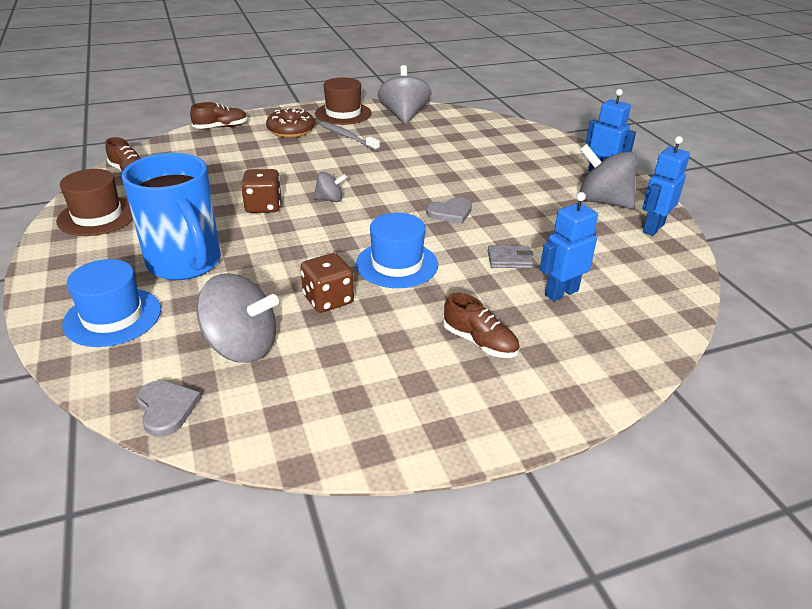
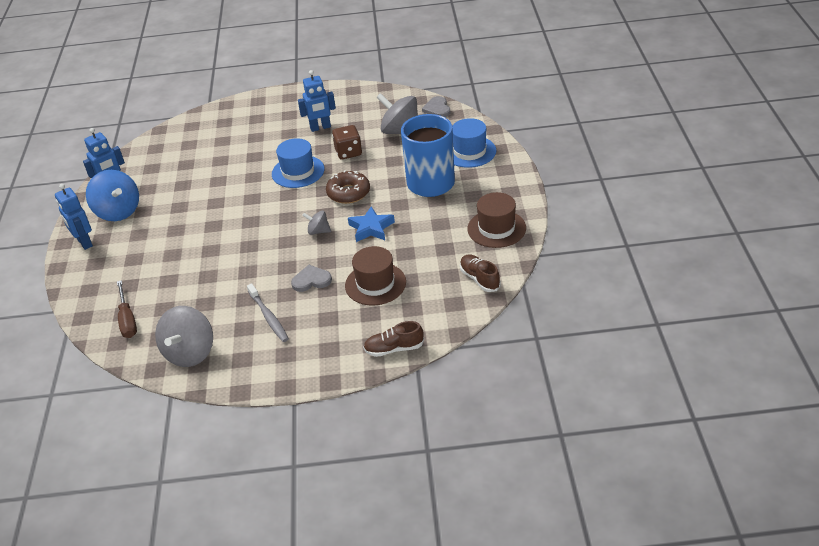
camera: 160 degrees left, 5 degrees up
brown dice [241,169,281,213] -> blue star [348,206,395,242]
brown donut [266,108,315,138] -> brown donut moved to [326,170,370,204]
brown hat [315,77,372,125] -> brown hat moved to [345,246,406,305]
grey heart [426,197,472,224] -> grey heart moved to [291,265,332,292]
brown shoe [443,293,520,358] -> none
grey wallet [487,245,534,268] -> none
blue robot [540,192,598,301] -> blue robot moved to [298,70,336,132]
grey spinning top [579,144,638,209] -> blue spinning top [86,170,139,221]
none -> brown screwdriver [117,280,137,338]

